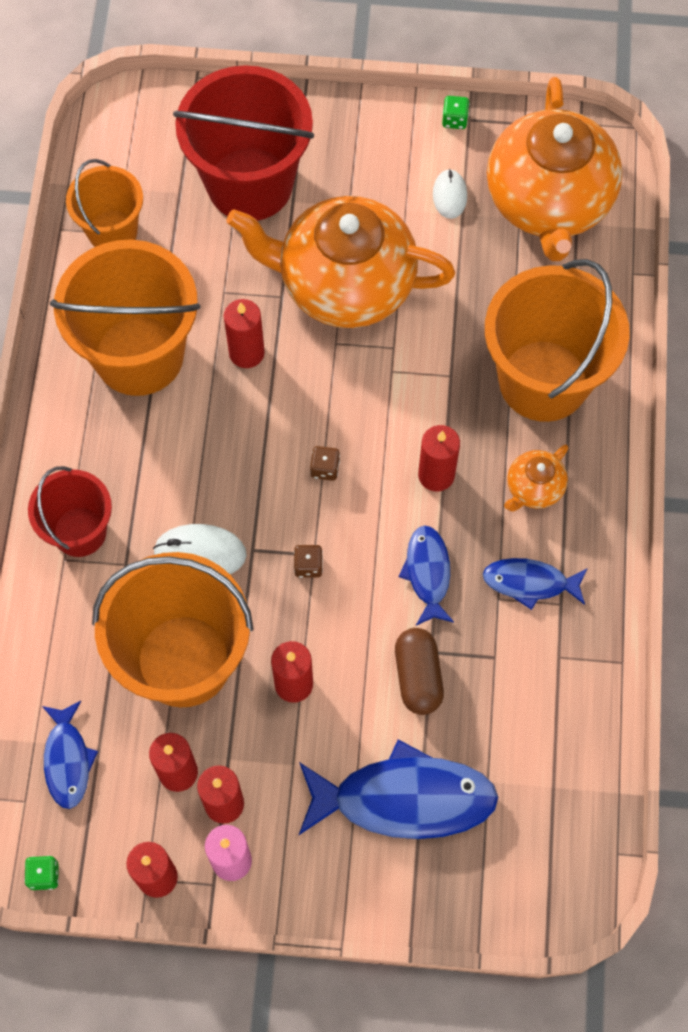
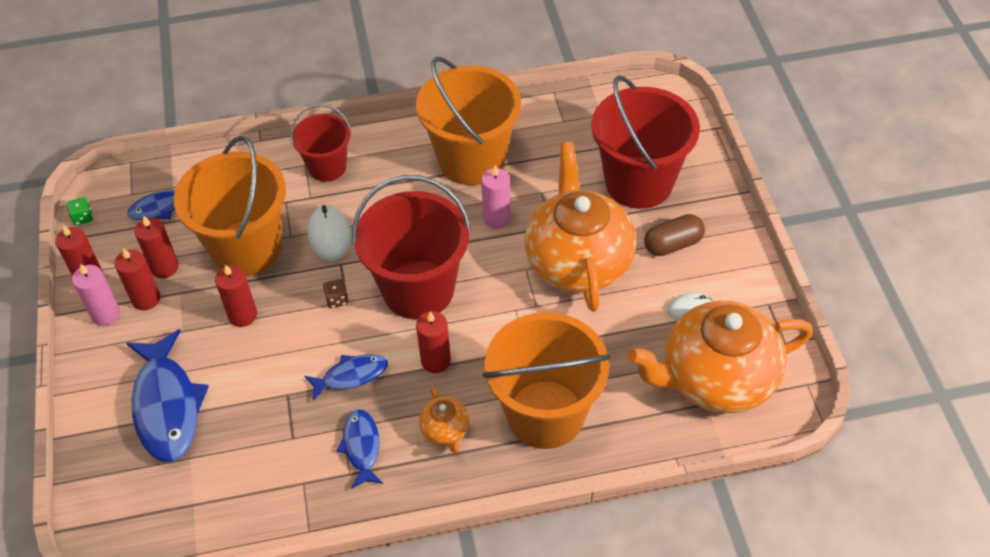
camera: 75 degrees right, 15 degrees down
orange bucket [66,159,143,247] -> none
red candle [224,299,265,368] -> pink candle [481,165,511,229]
brown dice [310,446,340,481] -> red bucket [352,175,471,319]
brown capsule [395,628,444,715] -> brown capsule moved to [644,214,705,256]
green dice [442,96,469,129] -> none
orange teapot [504,445,568,511] -> orange teapot turned 135 degrees counterclockwise [419,386,470,453]

